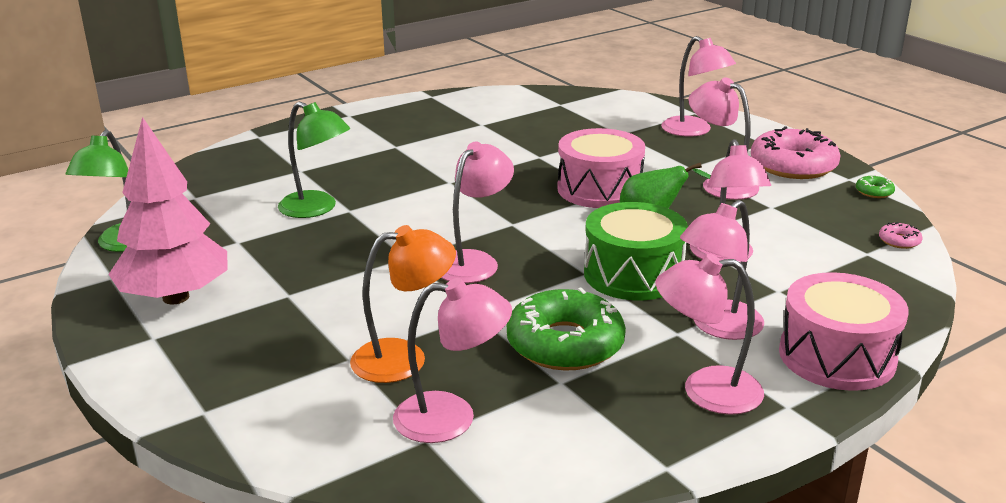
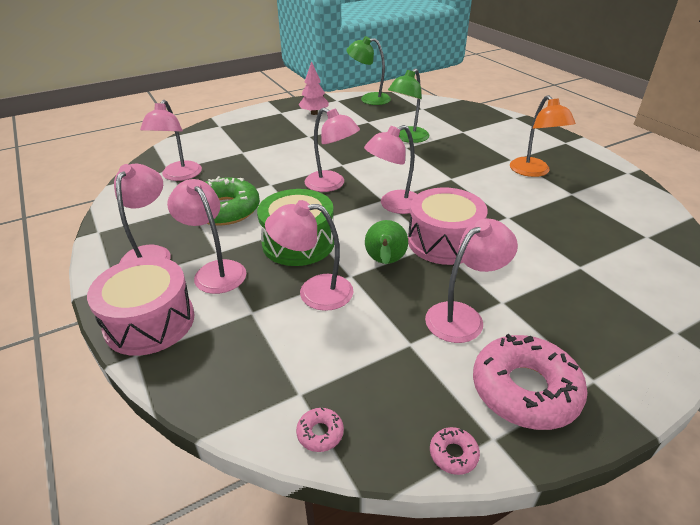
camera: 95 degrees right, 10 degrees up
pink tree [108,117,228,304] -> pink tree [298,61,329,115], size x0.56
orange lamp [350,225,456,383] -> orange lamp moved to [510,95,576,177]
pink lamp [661,36,736,136] -> pink lamp moved to [364,125,417,214]
green donut [856,175,895,198] -> pink donut [430,427,480,475]

